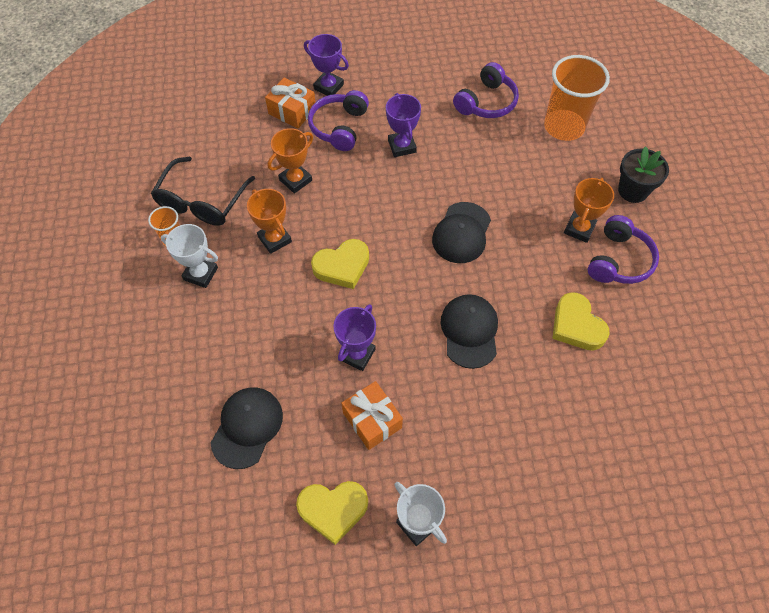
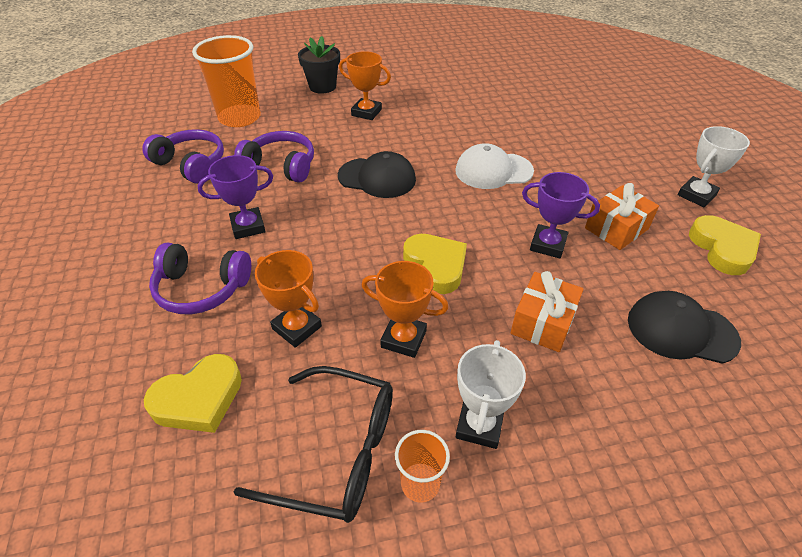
camera: 95 degrees left, 15 degrees down
orange trophy [247,189,292,254] -> orange trophy turned 60 degrees clockwise [362,261,448,358]
orange gift [265,77,315,128] -> orange gift moved to [511,271,584,352]
purple trophy [304,34,349,96] -> none
black cap [440,294,498,369] -> white cap [456,143,534,189]
yellow heart [552,292,610,350] -> yellow heart moved to [144,354,242,433]
purple headphones [588,215,659,284] -> purple headphones moved to [234,131,314,183]

